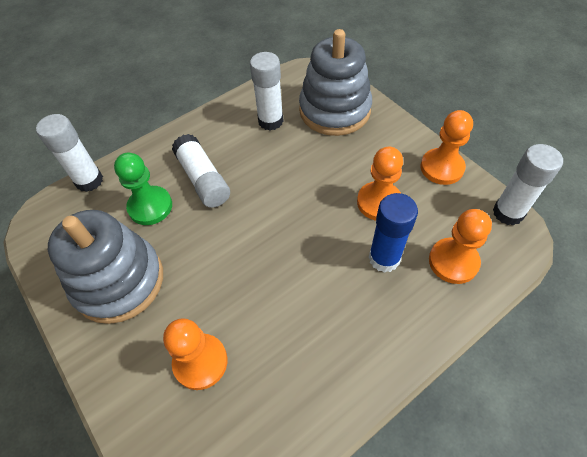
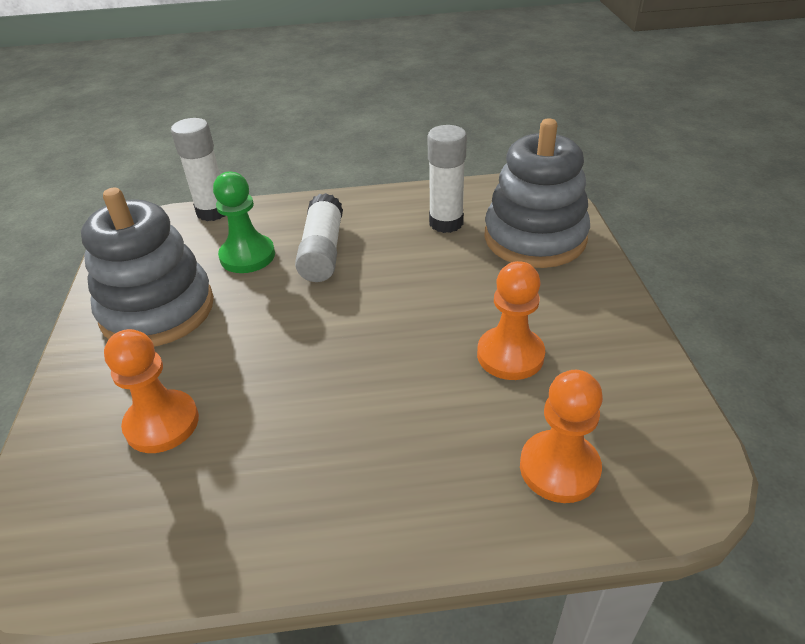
camera: 30 degrees right, 15 degrees down
blue glue stick [369,193,418,273] -> none
orange pawn [421,110,473,185] -> none
white glue stick [493,144,563,226] -> none

